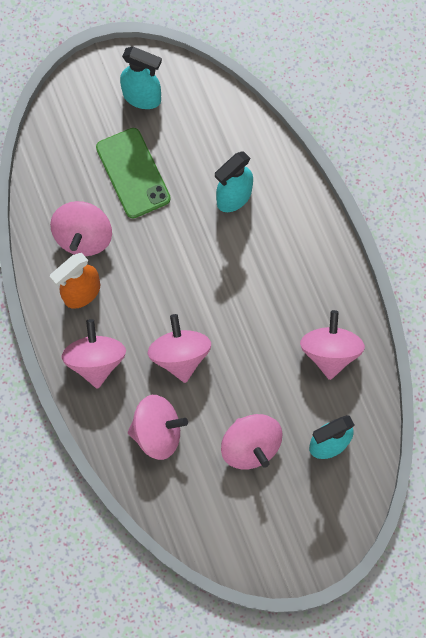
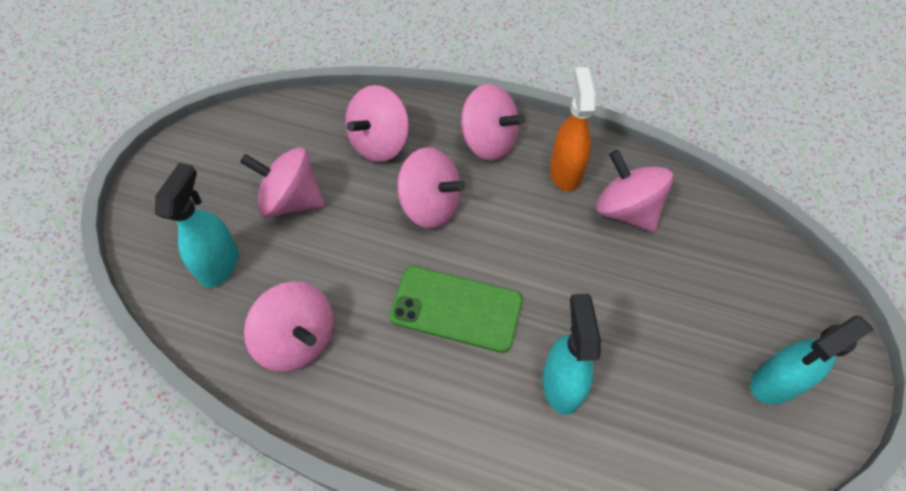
camera: 130 degrees right, 15 degrees down
green phone [96,128,171,219] -> green phone moved to [389,266,523,353]

